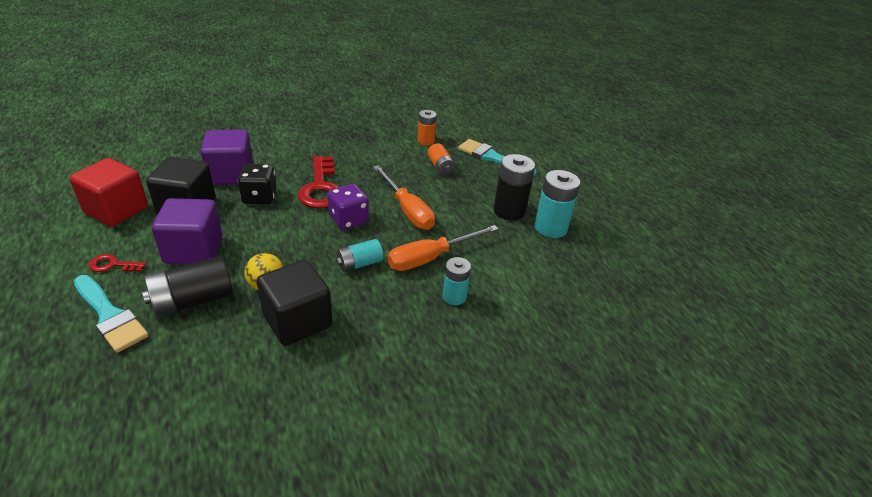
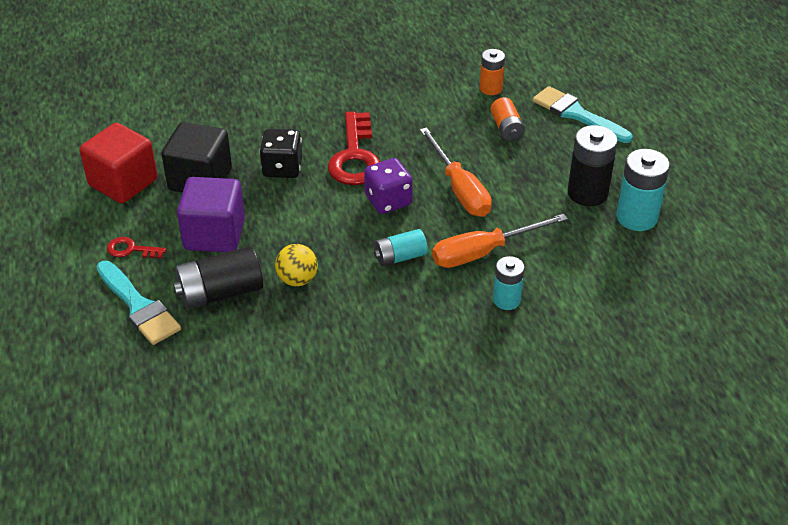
camera: 10 degrees right, 5 degrees up
purple cube [200,130,253,185] -> none
black cube [257,260,332,346] -> none

